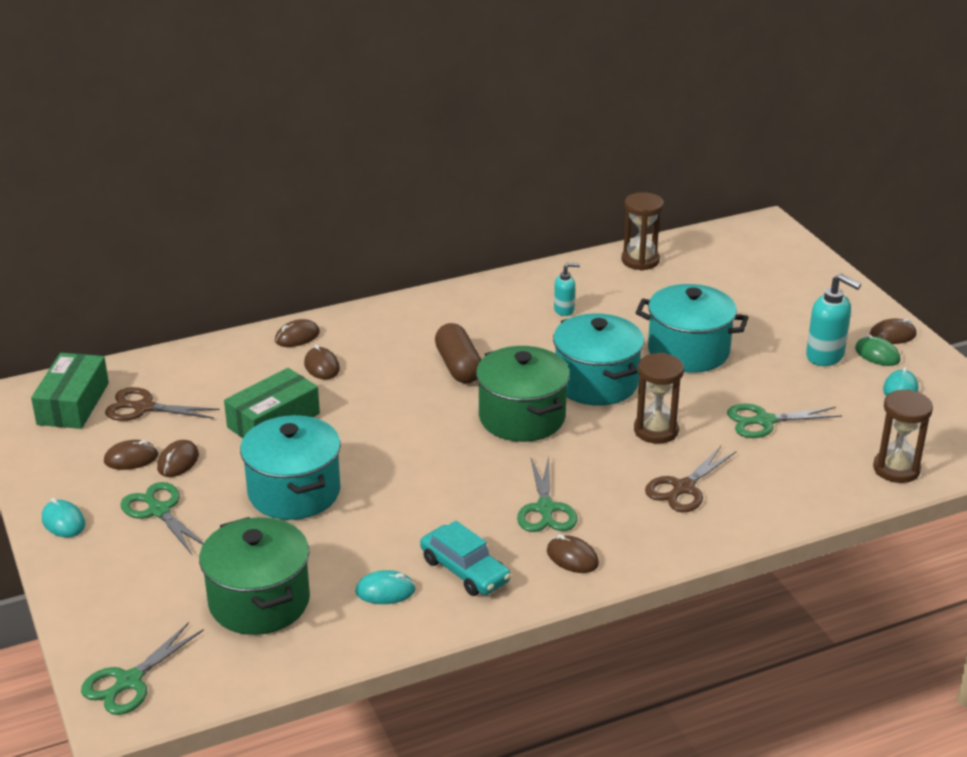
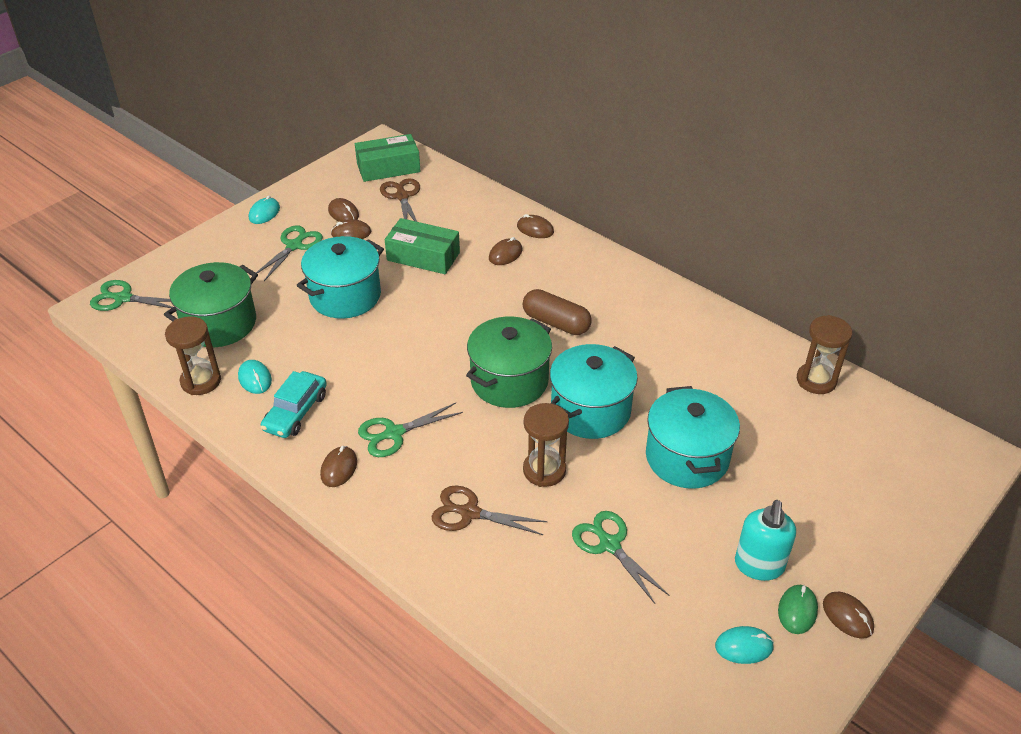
camera: 65 degrees right, 10 degrees up
brown capsule [435,323,482,384] -> brown capsule turned 75 degrees clockwise [523,289,592,335]
turquoise soap dispenser [554,263,580,316] -> none
brown hourglass [873,389,933,483] -> brown hourglass moved to [165,316,221,395]

